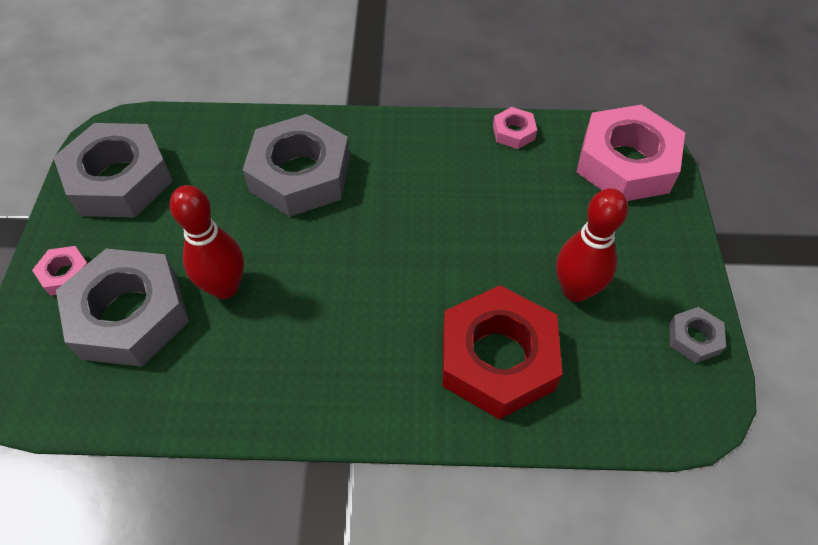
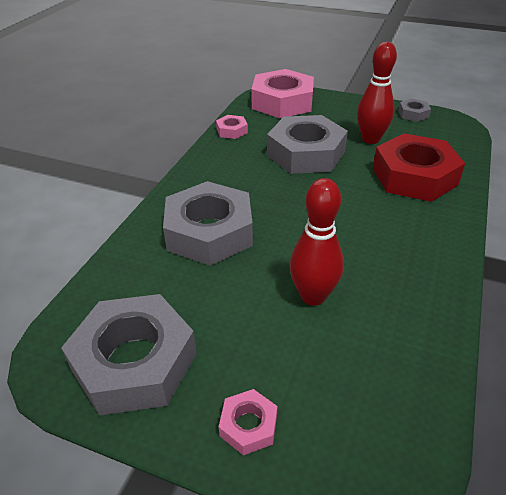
camera: 70 degrees left, 15 degrees down
grey nut [56,249,189,366] -> grey nut moved to [267,115,348,174]

